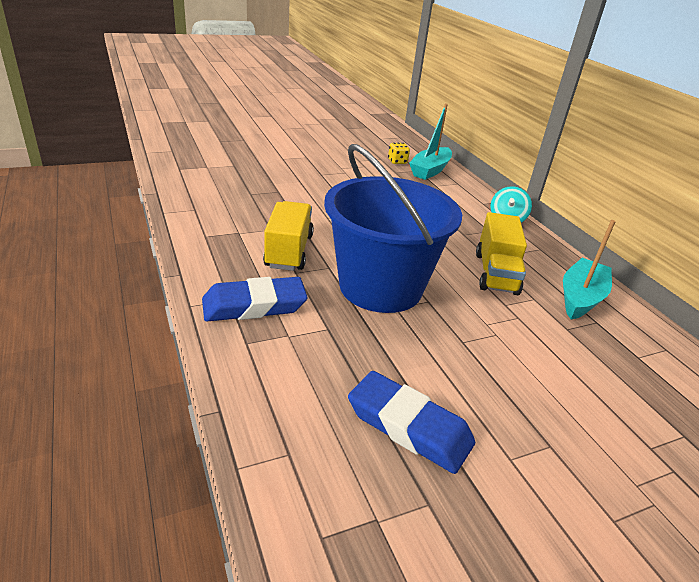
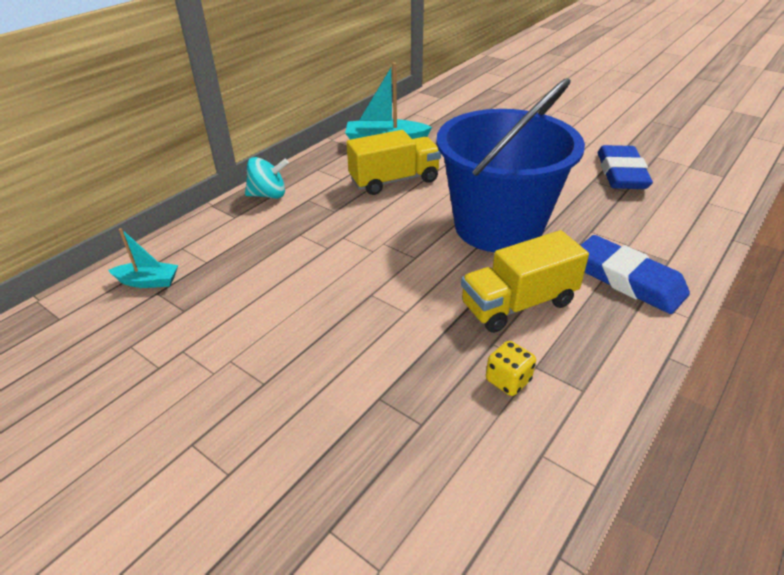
camera: 115 degrees left, 5 degrees up
yellow dice [388,143,410,164] -> yellow dice moved to [486,341,536,396]
turquoise boat [409,103,452,180] -> turquoise boat [108,228,178,288], size x0.58

